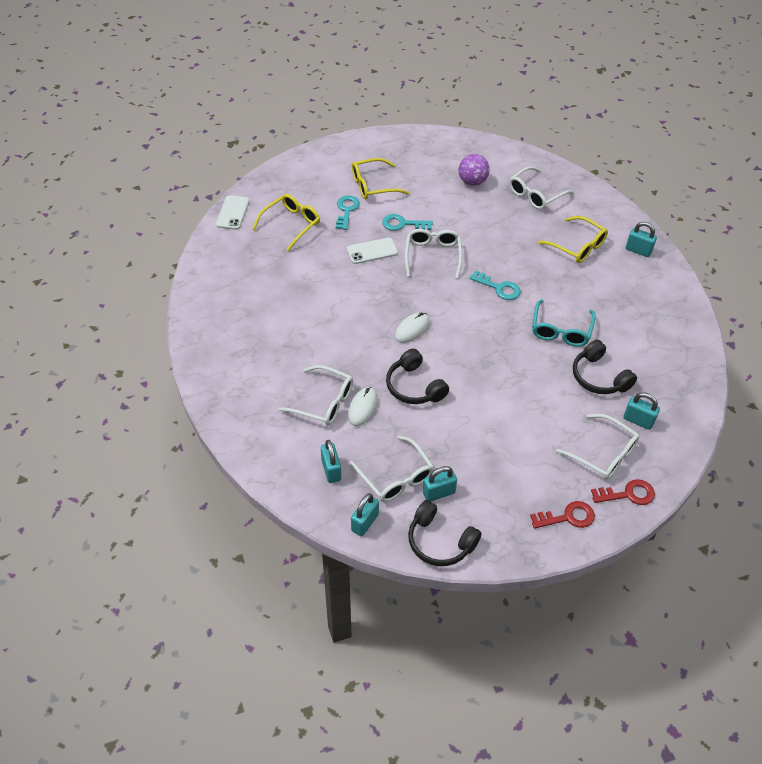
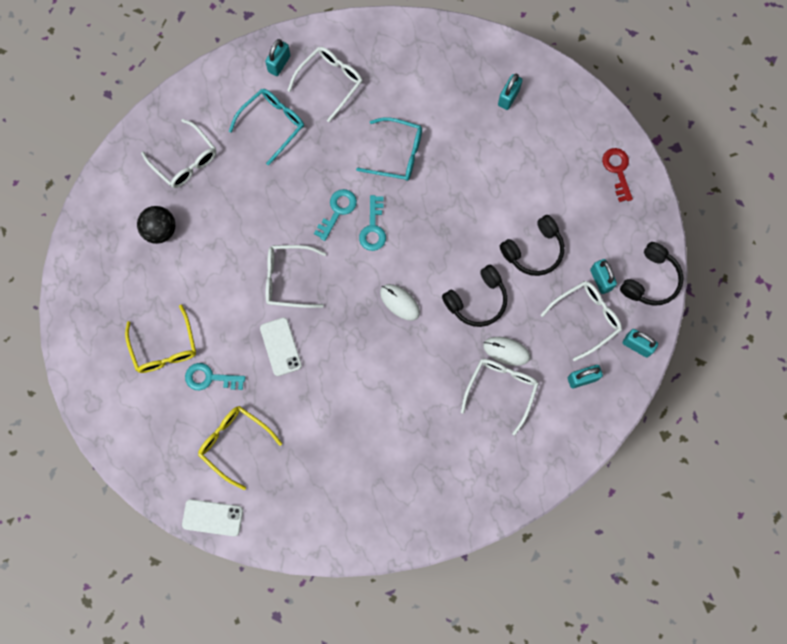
camera: 90 degrees left, 25 degrees up
turquoise key [382,214,433,231] -> turquoise key moved to [359,195,386,251]
purple ball [459,154,490,186] -> black ball [137,206,175,244]
yellow glasses [538,216,608,263] -> turquoise glasses [229,89,304,166]
white glasses [556,414,639,480] -> white glasses moved to [287,47,362,122]
black headphones [573,340,637,394] -> black headphones moved to [500,215,564,276]
red key [591,479,655,505] -> none

